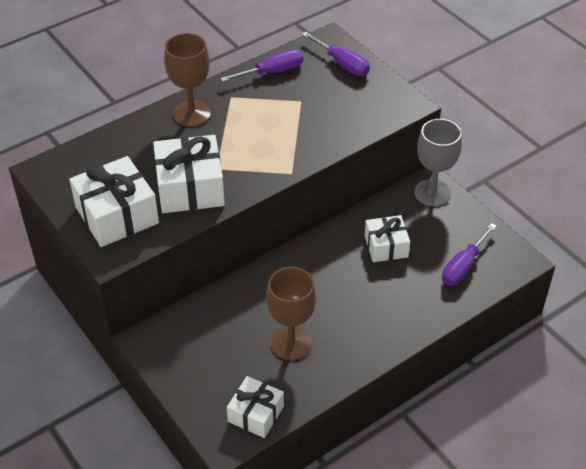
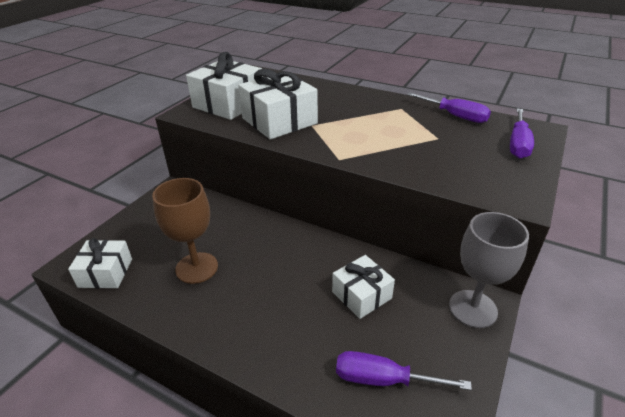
camera: 65 degrees right, 10 degrees down
brown goblet [164,33,211,127] -> none

